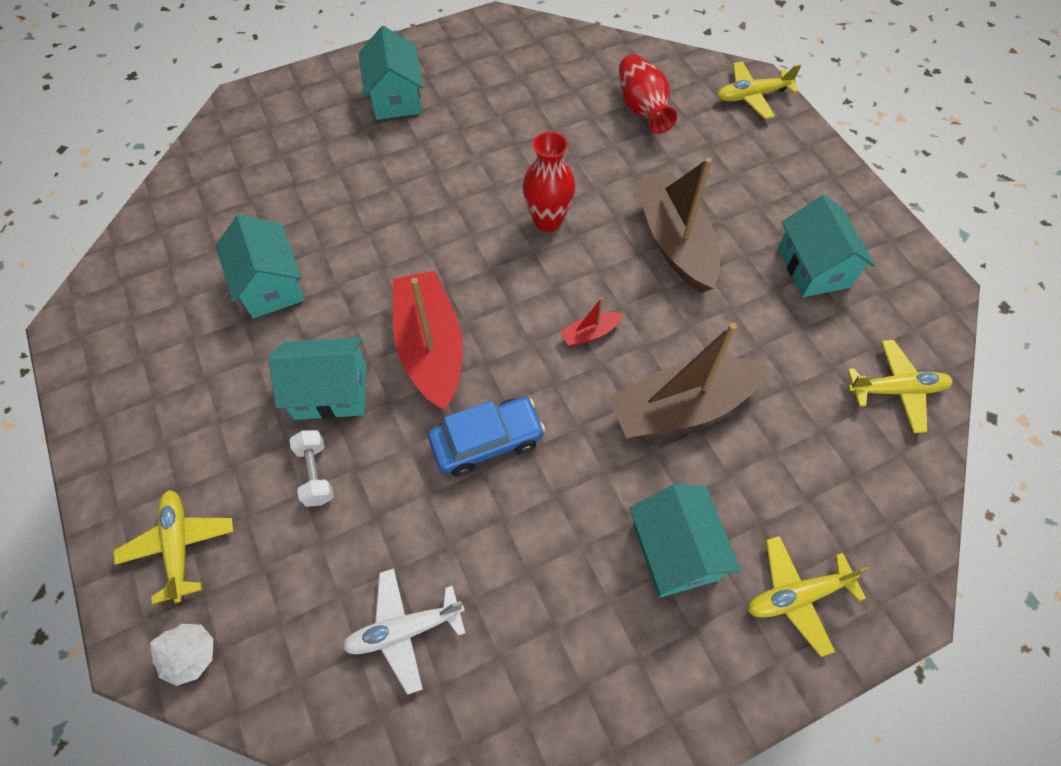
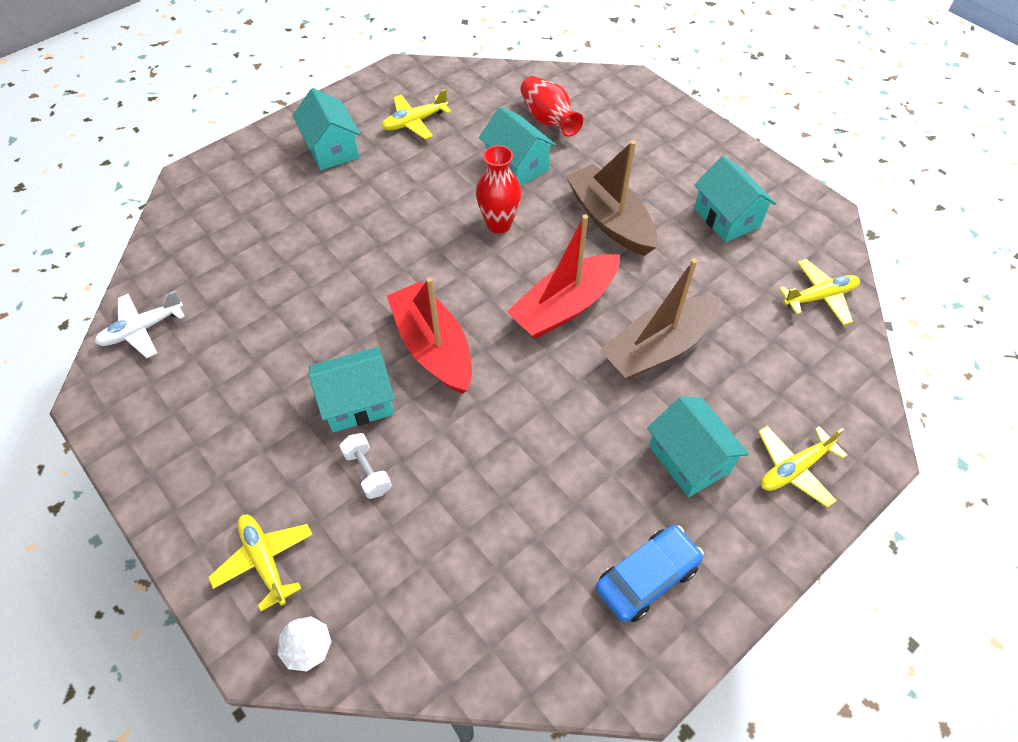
camera: 15 degrees left, 5 degrees down
turquoise house [215,214,305,318] -> turquoise house moved to [479,106,556,186]
white plane [342,569,465,695] -> white plane moved to [95,291,185,358]
blue car [428,397,545,477] -> blue car moved to [596,525,704,622]
red boat [560,297,624,347] -> red boat [507,214,620,339], size x2.33
yellow plane [717,61,801,119] -> yellow plane moved to [382,89,451,139]

